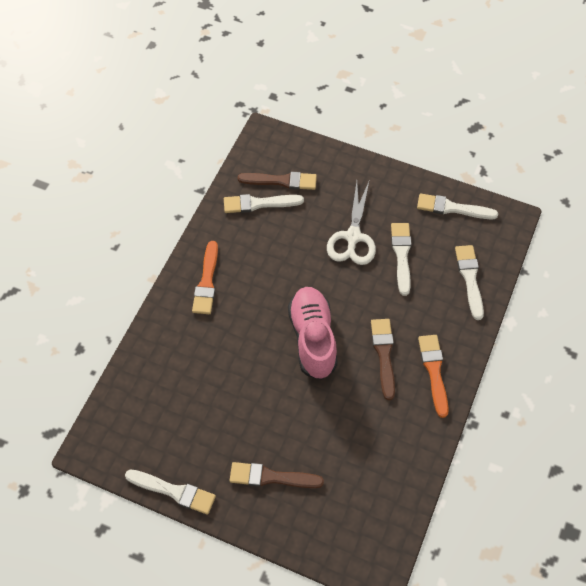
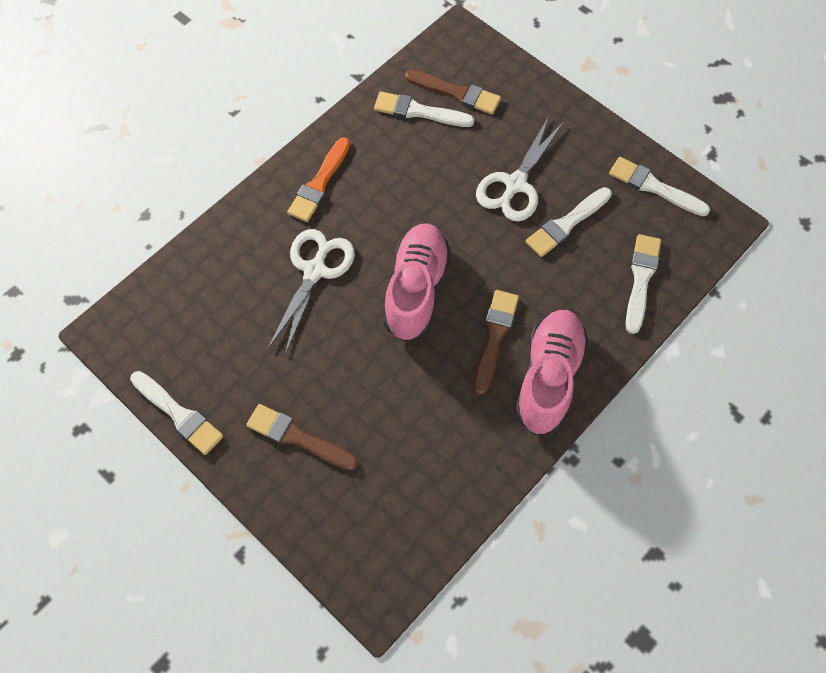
camera: 20 degrees right, 5 degrees up
white brush [391,223,411,296] -> white brush turned 150 degrees counterclockwise [526,187,612,257]
orange brush [418,335,449,418] -> pink shoe [515,310,588,435]
none -> white scissors [268,229,355,355]

